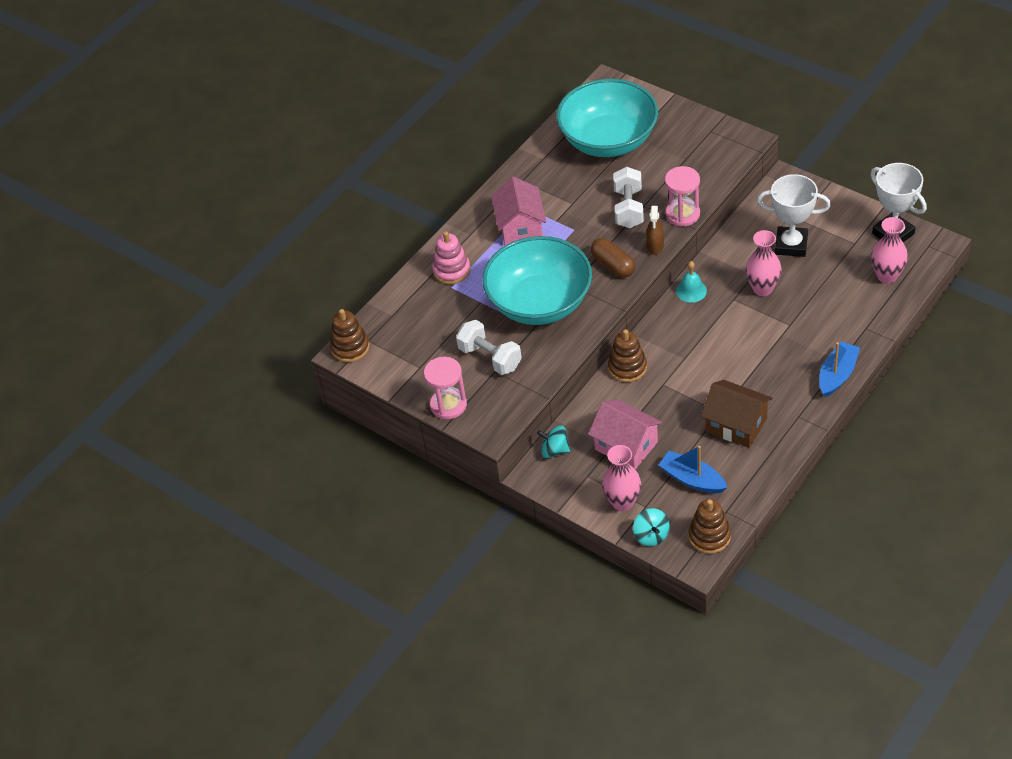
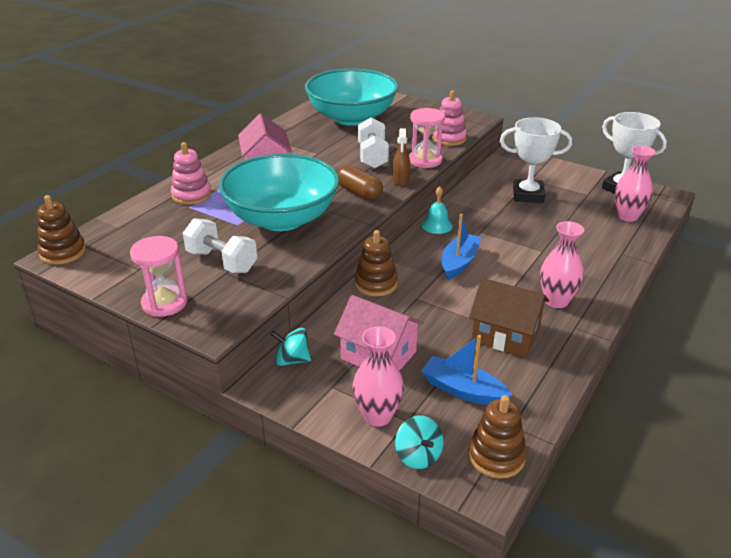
camera: 10 degrees left, 15 degrees down
pink vase [745,230,782,296] -> pink vase moved to [540,221,584,308]
blue boat [819,341,860,397] -> blue boat moved to [442,214,481,280]
none -> pink stacking toy [432,90,467,146]

